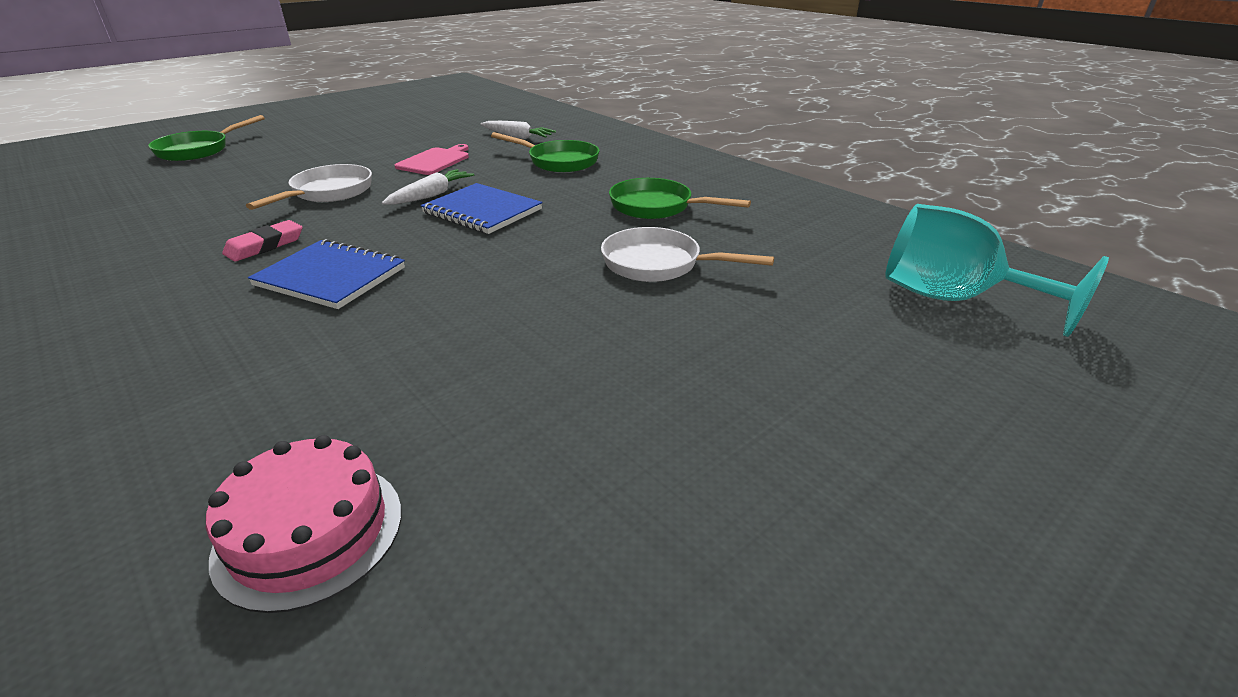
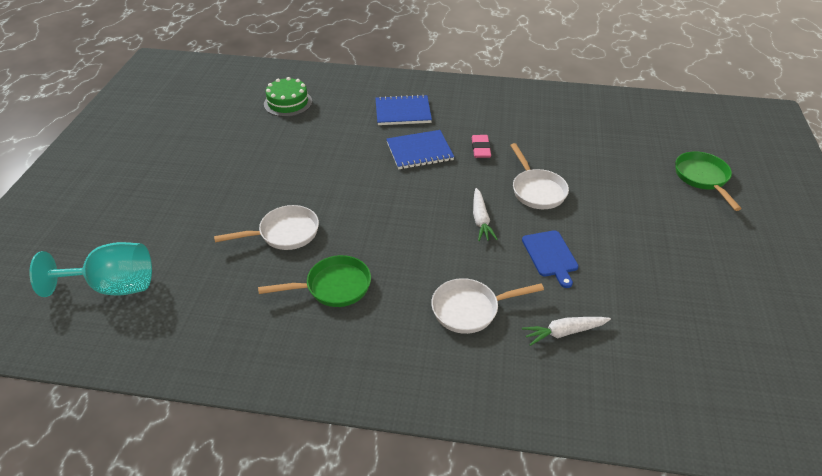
camera: 140 degrees right, 10 degrees up
pink cake [206,435,401,613] -> green cake [264,77,312,117]
pink cutting board [395,144,469,175] -> blue cutting board [522,230,578,288]
blue notebook [421,183,543,234] -> blue notebook moved to [375,95,432,125]
green pan [491,132,600,172] -> white pan [431,278,544,334]

